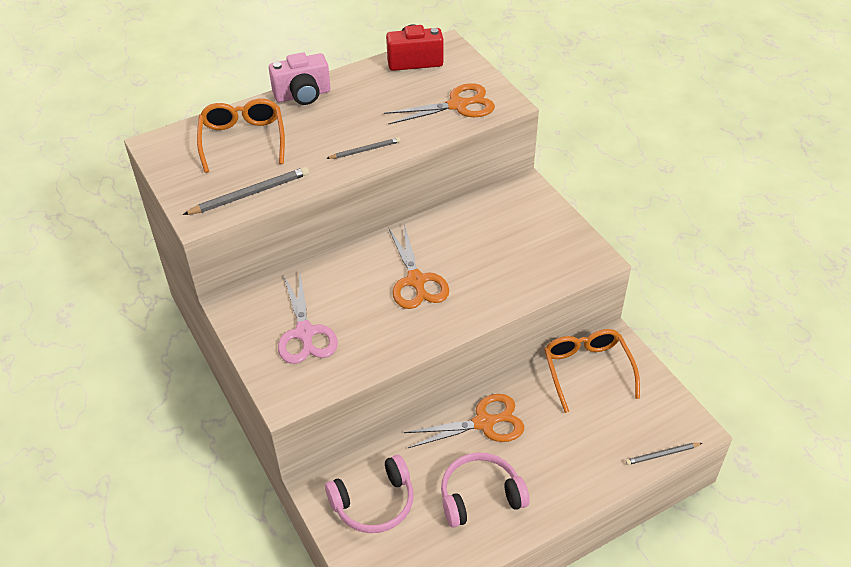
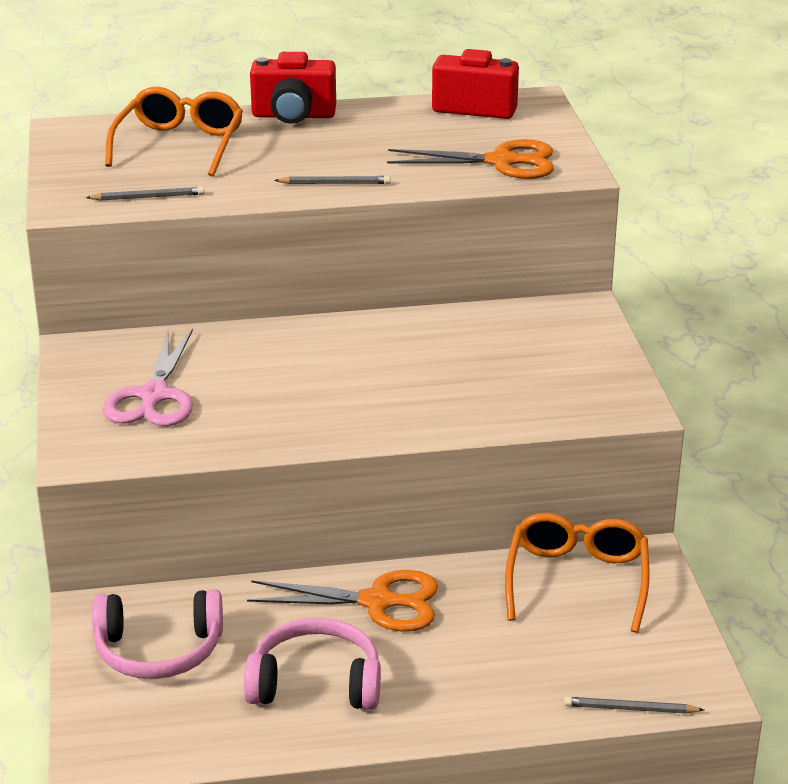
camera: 20 degrees right, 15 degrees down
grey pencil [183,167,309,215] -> grey pencil [86,187,205,201], size x0.61
pink camera [269,52,331,105] -> red camera [250,52,336,124]
orange scissors [389,225,449,309] -> none

